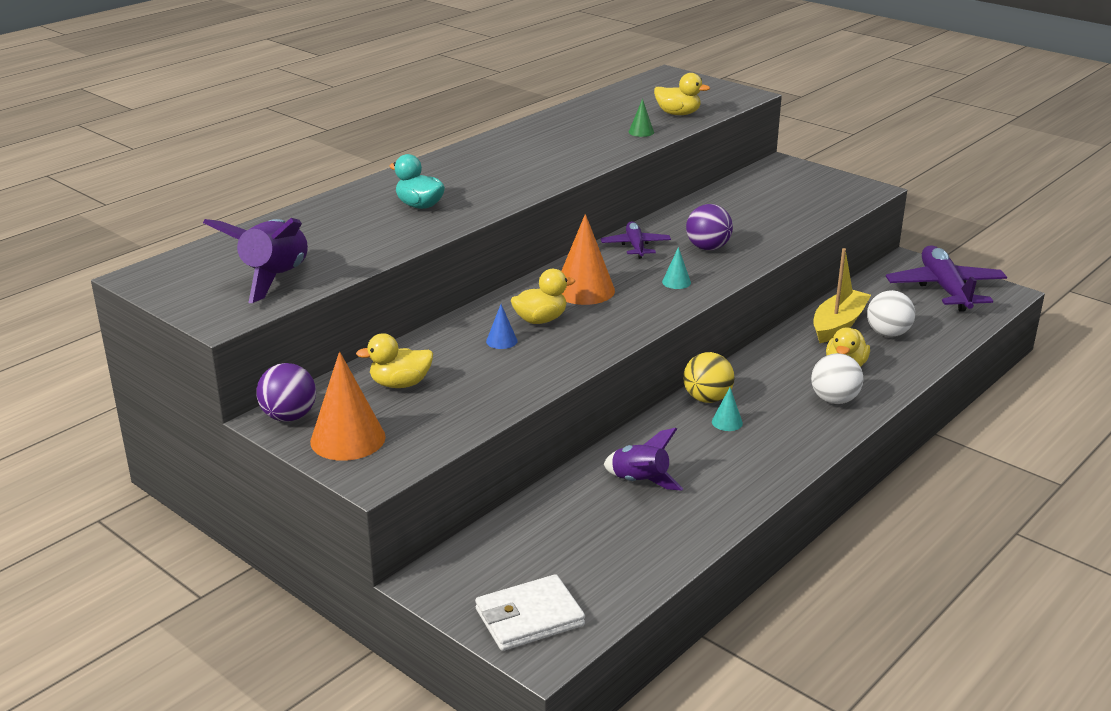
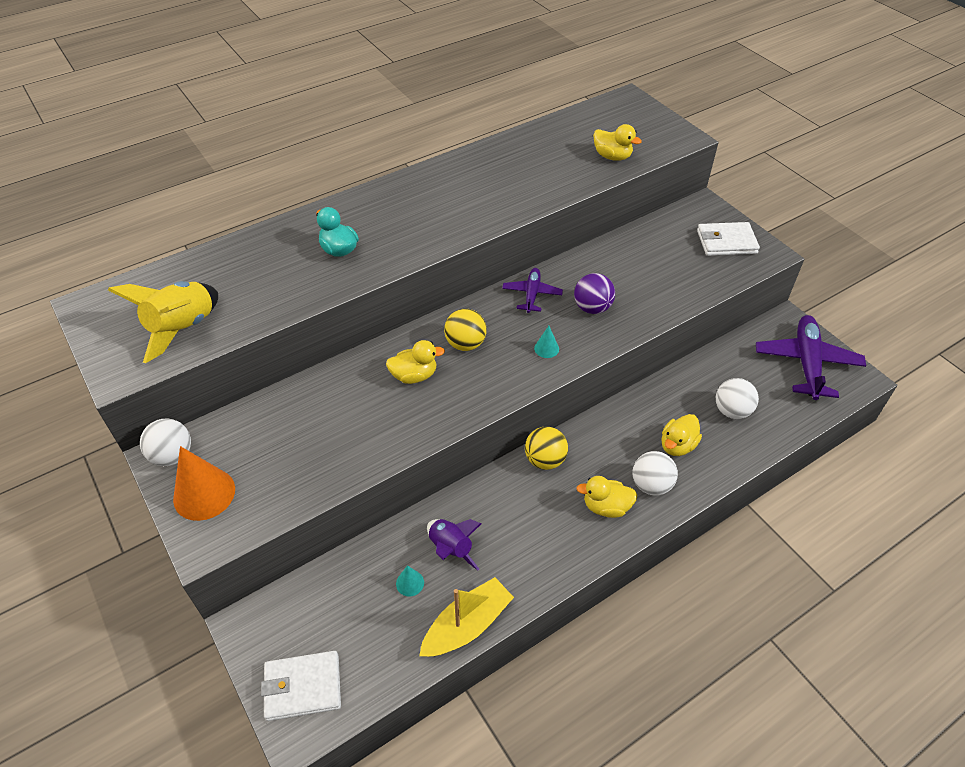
camera: 15 degrees right, 20 degrees up
purple rocket [203,218,308,303] -> yellow rocket [108,281,218,363]
purple ball [256,363,316,422] -> white ball [140,418,191,466]
yellow duck [356,333,433,388] -> yellow duck moved to [576,476,638,518]
blue cone [486,304,517,349] -> none
orange cone [561,214,615,305] -> yellow ball [444,309,487,351]
green cone [629,99,654,137] -> none
turquoise cone [712,388,743,431] -> turquoise cone moved to [396,565,424,597]
yellow boat [813,248,871,343] -> yellow boat moved to [419,577,514,657]
none -> white wallet [697,222,760,256]

